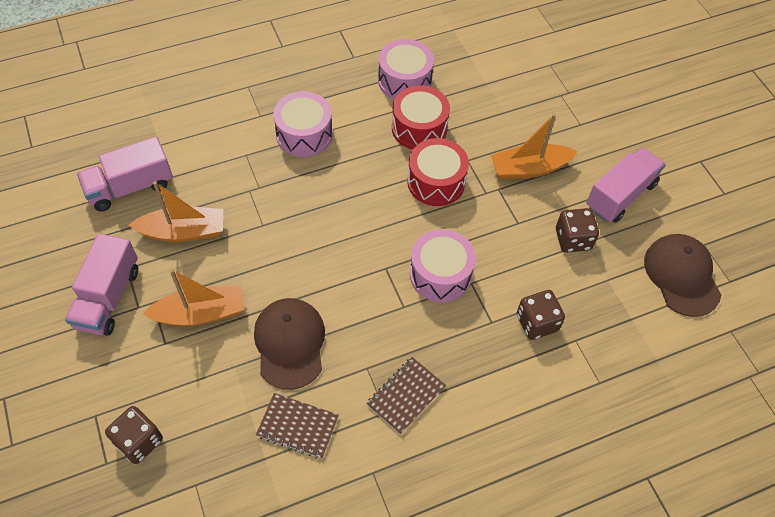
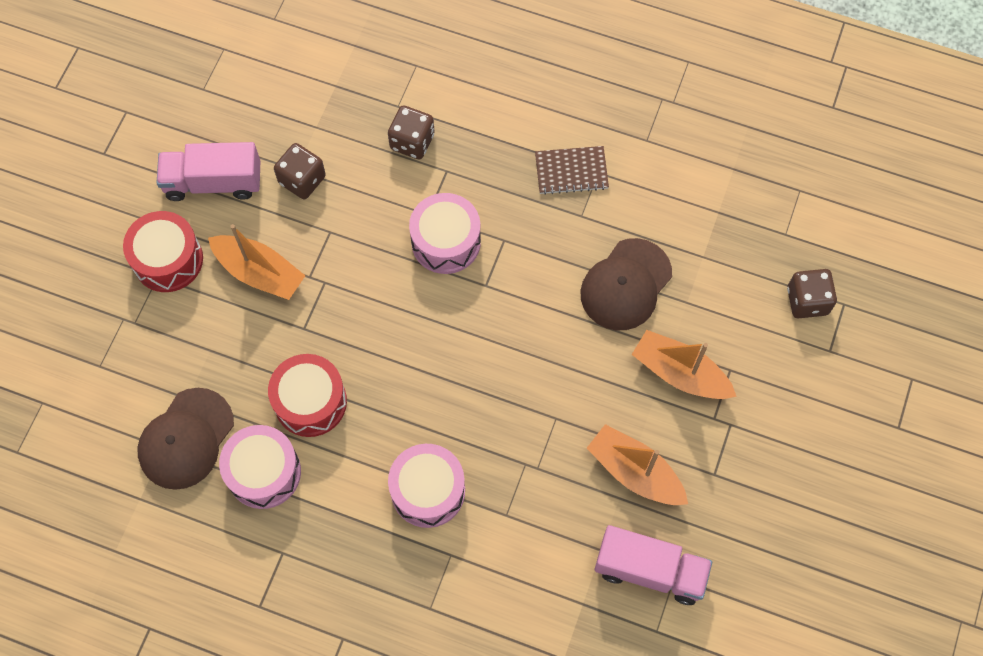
camera: 135 degrees left, 10 degrees up
pink truck [65,234,138,336] -> none
brown notebook [256,393,339,459] -> none
red drum [407,138,469,206] -> red drum moved to [123,211,203,292]
brown cap [644,234,721,317] -> brown cap moved to [137,388,234,490]

